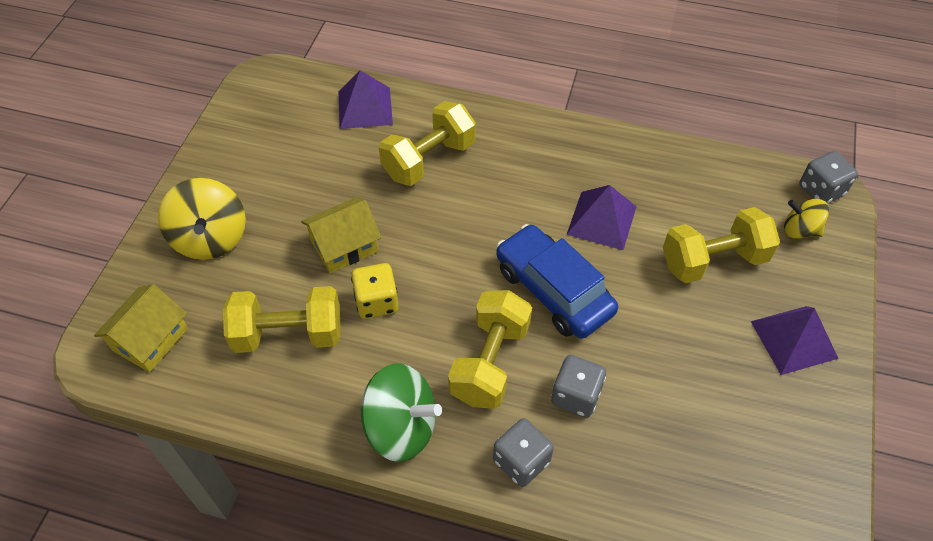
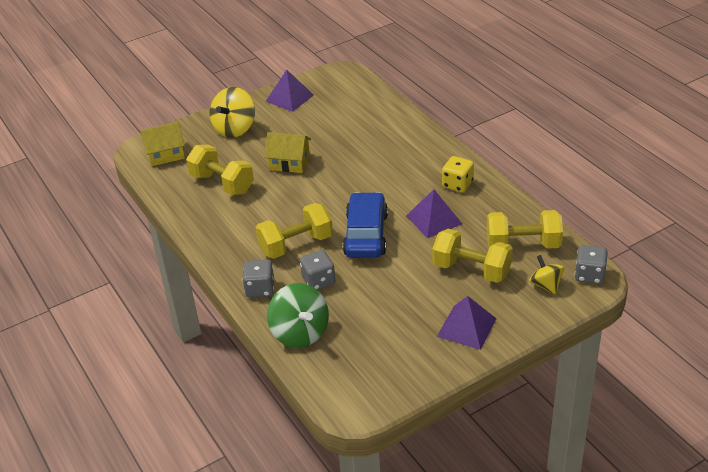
camera: 45 degrees right, 15 degrees down
purple pyramid [339,70,393,129] -> purple pyramid moved to [265,70,314,112]
yellow dice [351,263,399,319] -> yellow dice moved to [442,156,474,192]
green spinning top [361,364,442,462] -> green spinning top moved to [267,283,329,348]
yellow dumbbell [379,101,476,186] -> yellow dumbbell moved to [487,210,563,248]

